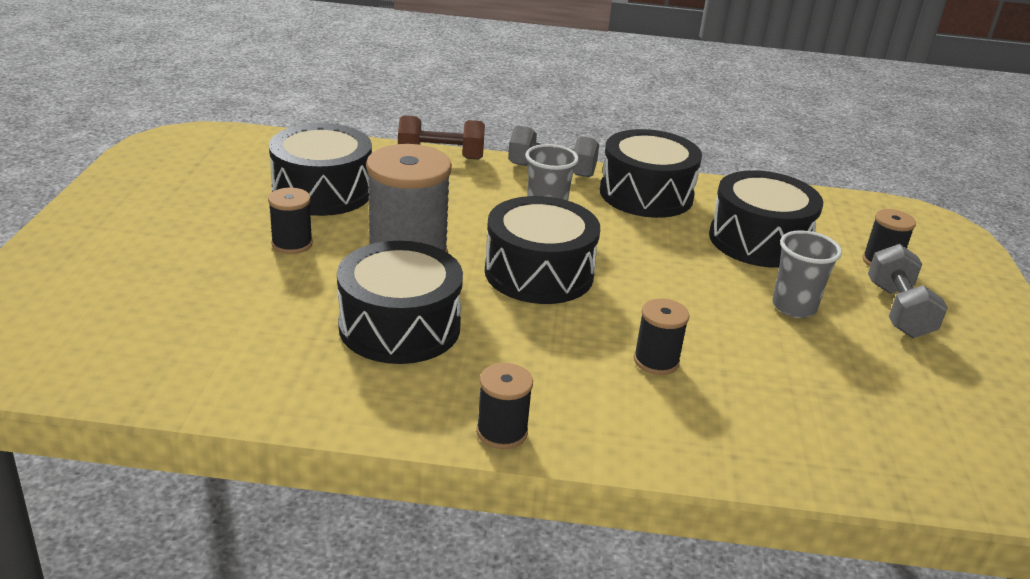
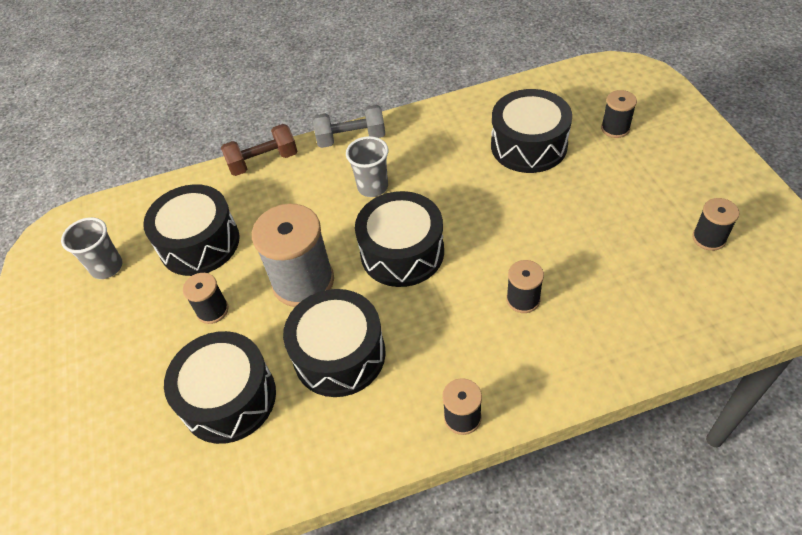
camera: 15 degrees left, 20 degrees up
black drum [600,129,702,218] -> black drum moved to [164,331,276,444]
grey cup [772,230,842,318] -> grey cup moved to [61,217,123,279]
grey dumbbell [868,244,948,338] -> none
none -> black spool [692,198,739,251]

